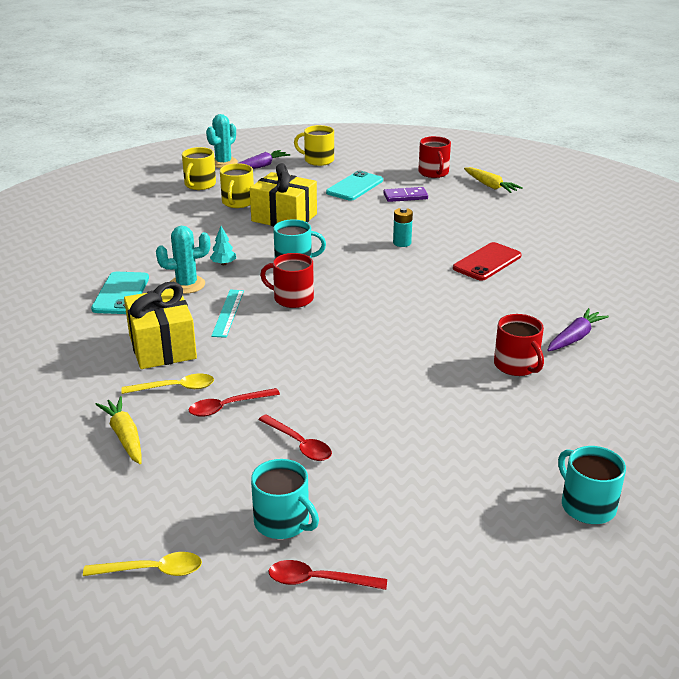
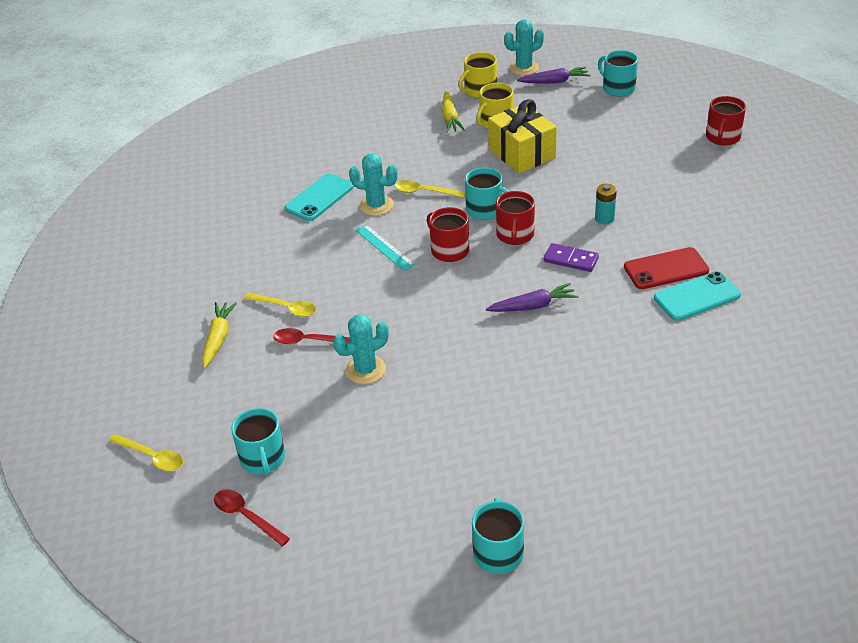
camera: 35 degrees right, 10 degrees up
yellow gift [124,282,197,369] -> none
turquoise tree [210,226,236,265] -> yellow spoon [395,180,465,197]
turquoise ruler [211,290,244,338] -> turquoise ruler turned 75 degrees counterclockwise [355,224,416,271]
red spoon [258,414,332,461] -> none
yellow mug [294,125,334,166] -> turquoise mug [598,50,638,97]
turquoise phone [326,171,383,201] -> turquoise phone moved to [654,271,741,321]
purple domino [384,187,428,202] -> purple domino moved to [544,243,599,272]
yellow carrot [464,167,523,193] -> yellow carrot moved to [442,91,465,133]
red mug [494,314,544,376] -> red mug moved to [496,191,535,245]
purple carrot [547,308,609,351] -> purple carrot moved to [486,283,578,312]
none -> turquoise cactus [333,314,389,384]

